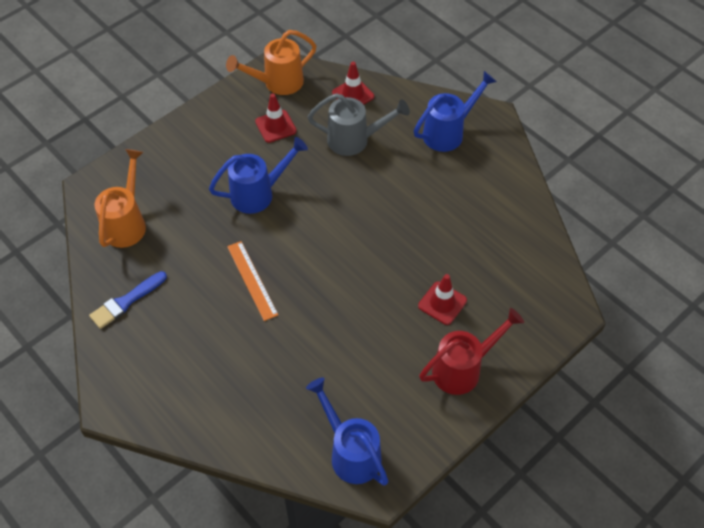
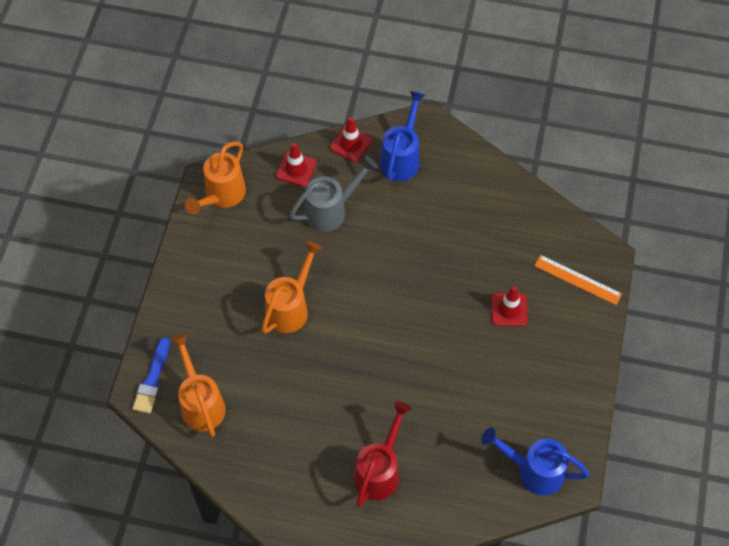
camera: 35 degrees left, 5 degrees up
blue brush [89,271,167,329] -> blue brush moved to [132,337,170,414]
blue watering can [209,137,308,214] -> orange watering can [261,241,323,334]
orange ruler [227,241,278,321] -> orange ruler moved to [534,255,622,305]
red traffic cone [255,94,297,143] -> red traffic cone moved to [330,117,372,162]
red watering can [419,308,524,395] -> red watering can moved to [354,401,412,507]

